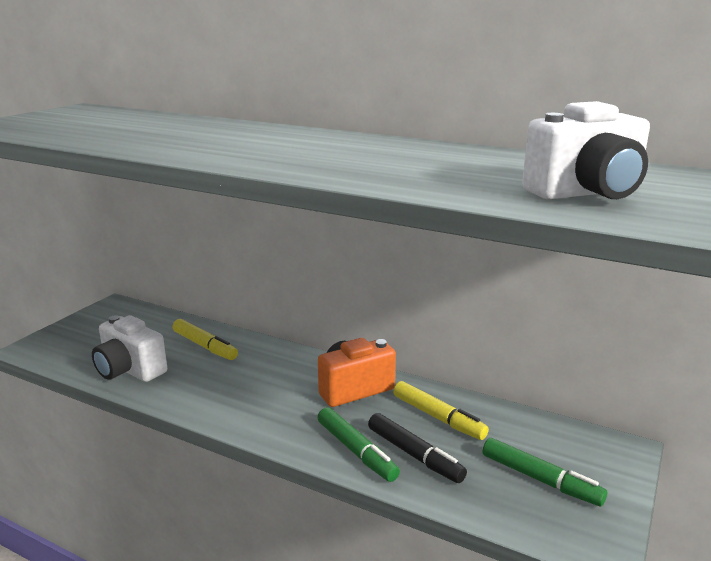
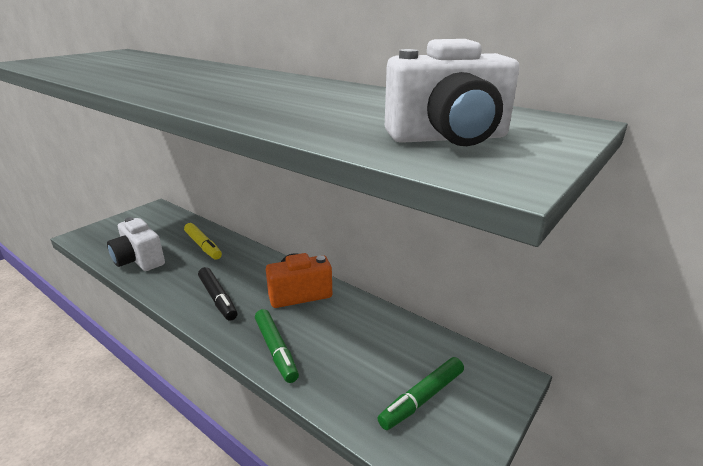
camera: 10 degrees right, 5 degrees up
black marker [368,413,467,483] -> black marker moved to [198,267,237,321]
yellow marker [393,381,489,440] -> none
green marker [483,438,607,506] -> green marker turned 90 degrees clockwise [378,357,464,430]

